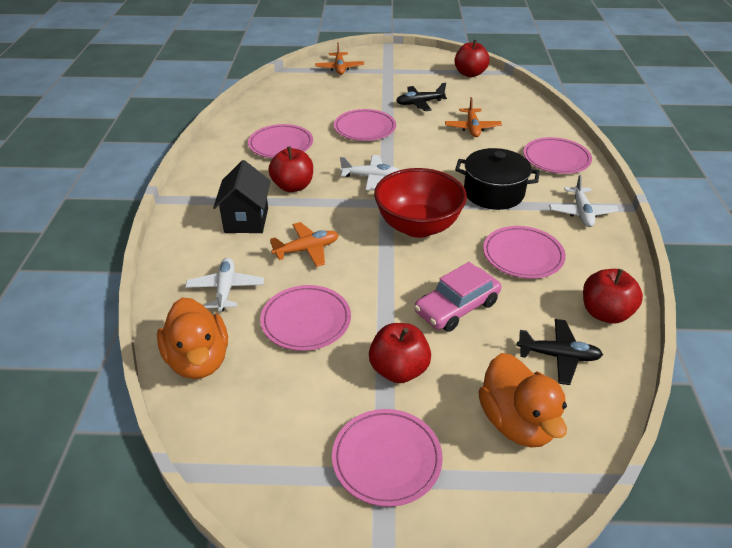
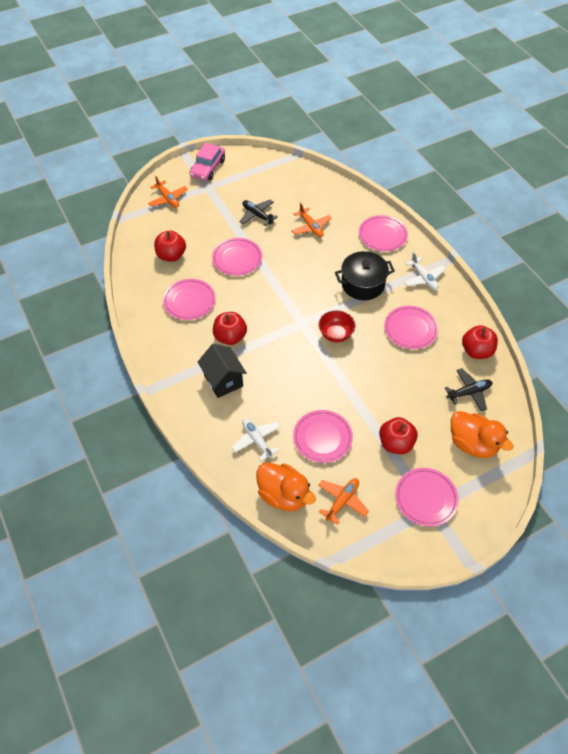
camera: 30 degrees left, 15 degrees up
orange plane [270,222,339,267] -> orange plane moved to [318,478,369,525]
white plane [340,155,399,191] -> none
red bowl [374,168,467,238] -> red bowl [319,310,355,342], size x0.57
black plane [396,83,447,111] -> black plane turned 90 degrees clockwise [239,200,278,226]
pink car [414,262,501,332] -> pink car moved to [189,143,225,181]
red apple [455,40,490,77] -> red apple moved to [154,230,186,262]

